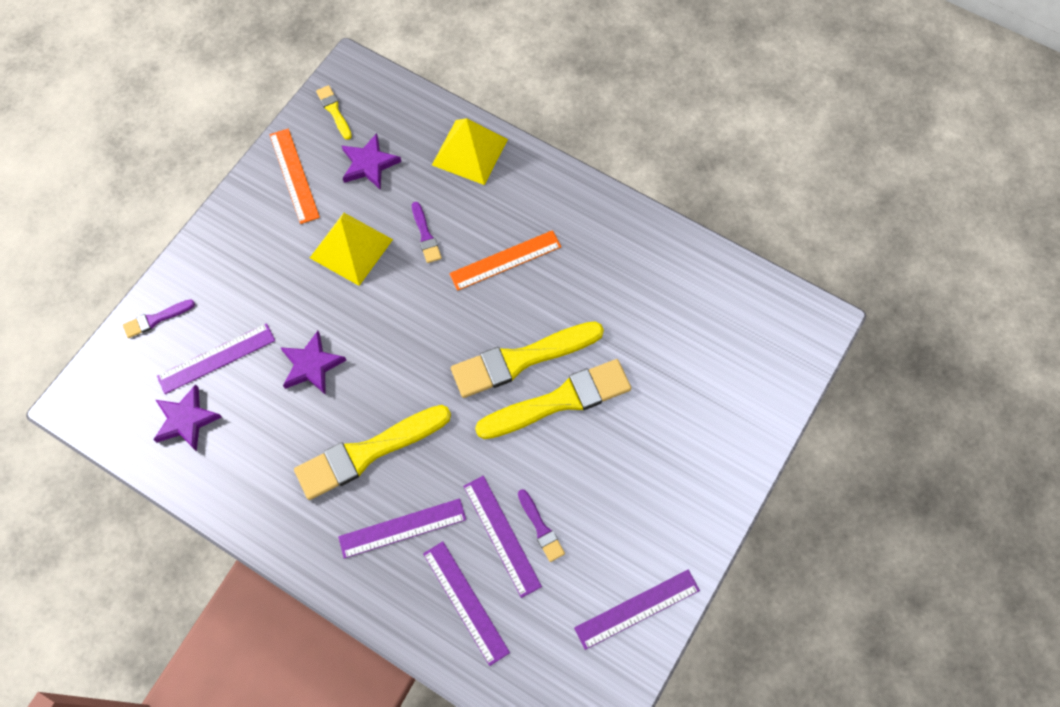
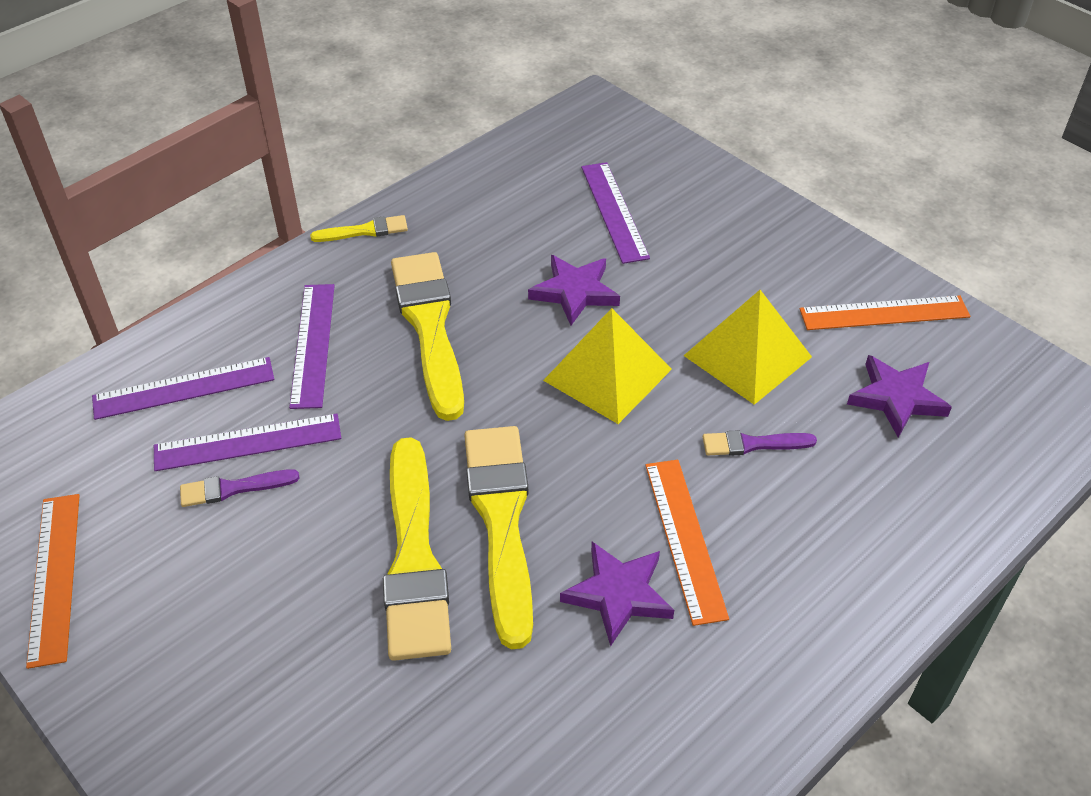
camera: 105 degrees right, 20 degrees down
purple brush [123,299,195,338] -> none
purple star [153,384,222,452] -> purple star moved to [560,542,674,647]
yellow brush [316,85,352,140] -> yellow brush moved to [310,215,408,242]
yellow pyramid [432,118,508,185] -> yellow pyramid moved to [543,308,672,424]
purple ruler [574,570,700,650] -> orange ruler [26,494,80,669]

